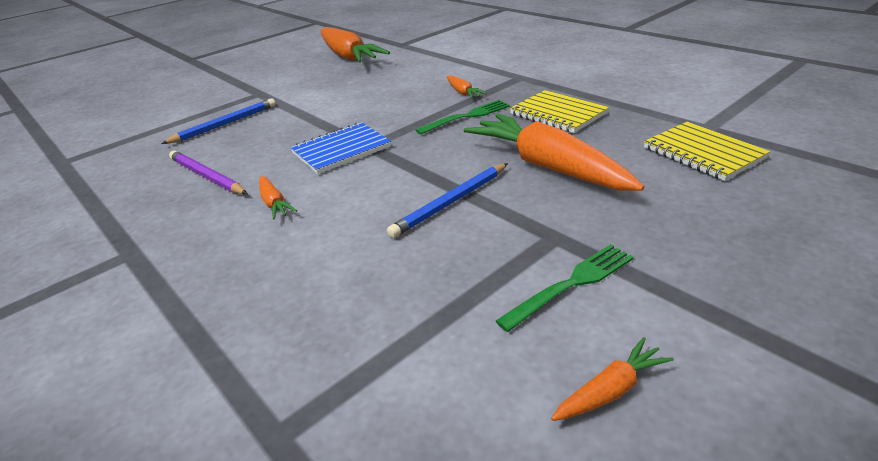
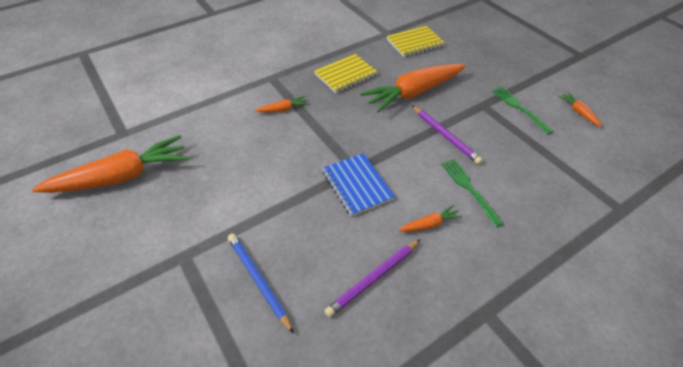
camera: 85 degrees left, 15 degrees up
blue pencil [387,163,508,238] -> purple pencil [412,106,483,165]
green fork [416,100,510,135] -> green fork moved to [442,159,504,227]

